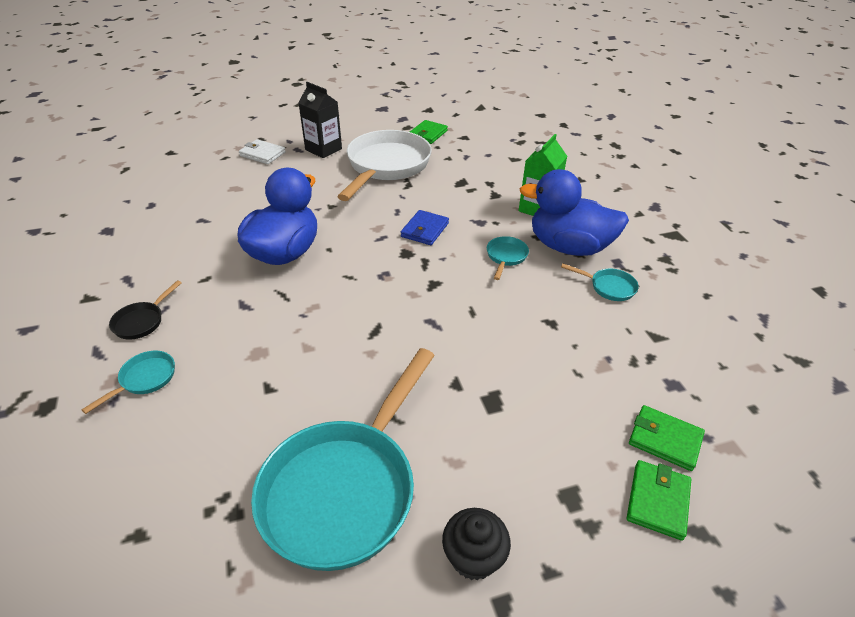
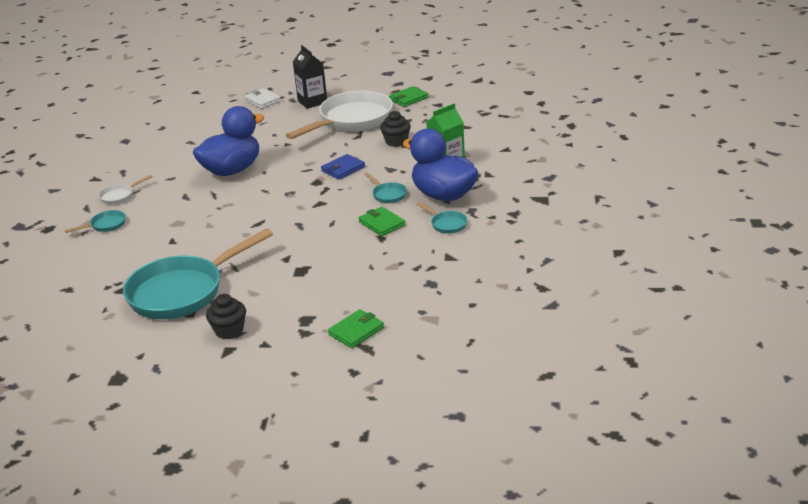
camera: 25 degrees right, 10 degrees down
black pan [109,280,181,340] -> white pan [98,175,152,204]
turquoise pan [487,236,529,280] -> turquoise pan turned 105 degrees clockwise [364,172,407,203]
green wallet [629,405,705,471] -> green wallet moved to [359,207,406,236]
none -> black cupcake [380,111,411,147]

